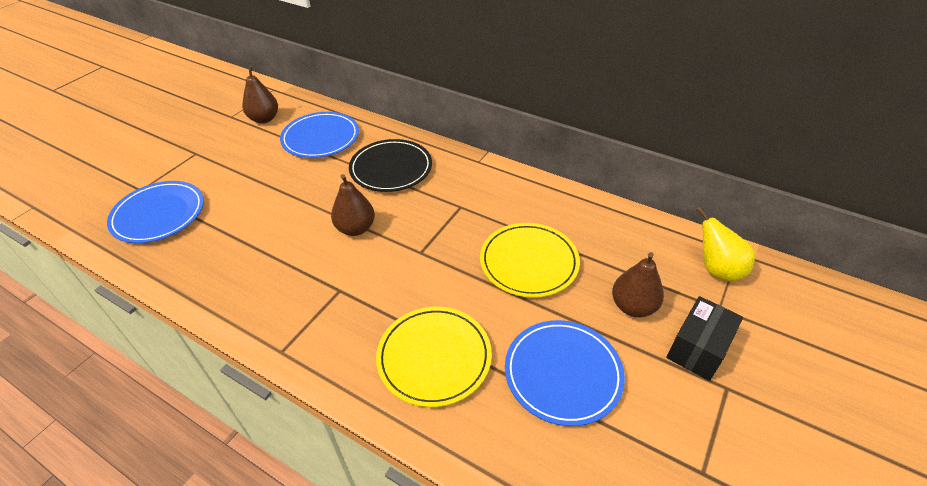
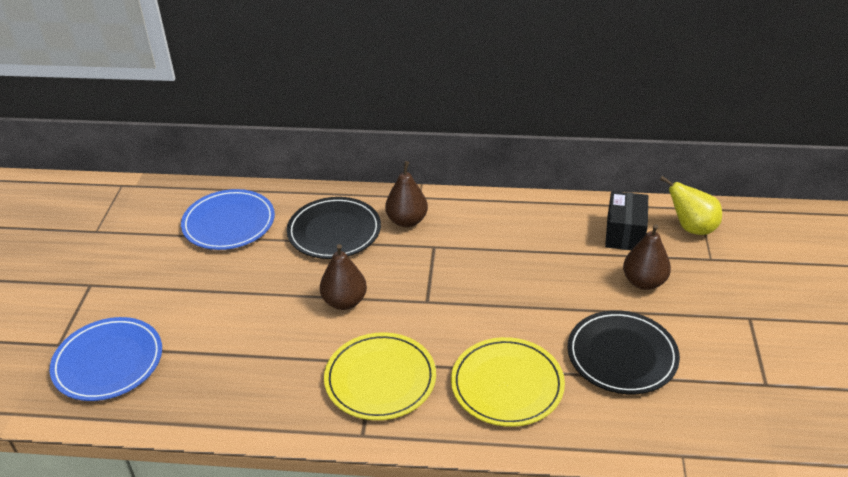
camera: 25 degrees left, 5 degrees down
brown pear [242,66,278,123] -> brown pear moved to [385,161,428,227]
yellow plate [480,223,580,298] -> yellow plate moved to [324,332,436,420]
blue plate [505,320,625,426] -> black plate [567,310,680,394]
black box [666,296,743,381] -> black box moved to [605,191,648,250]

